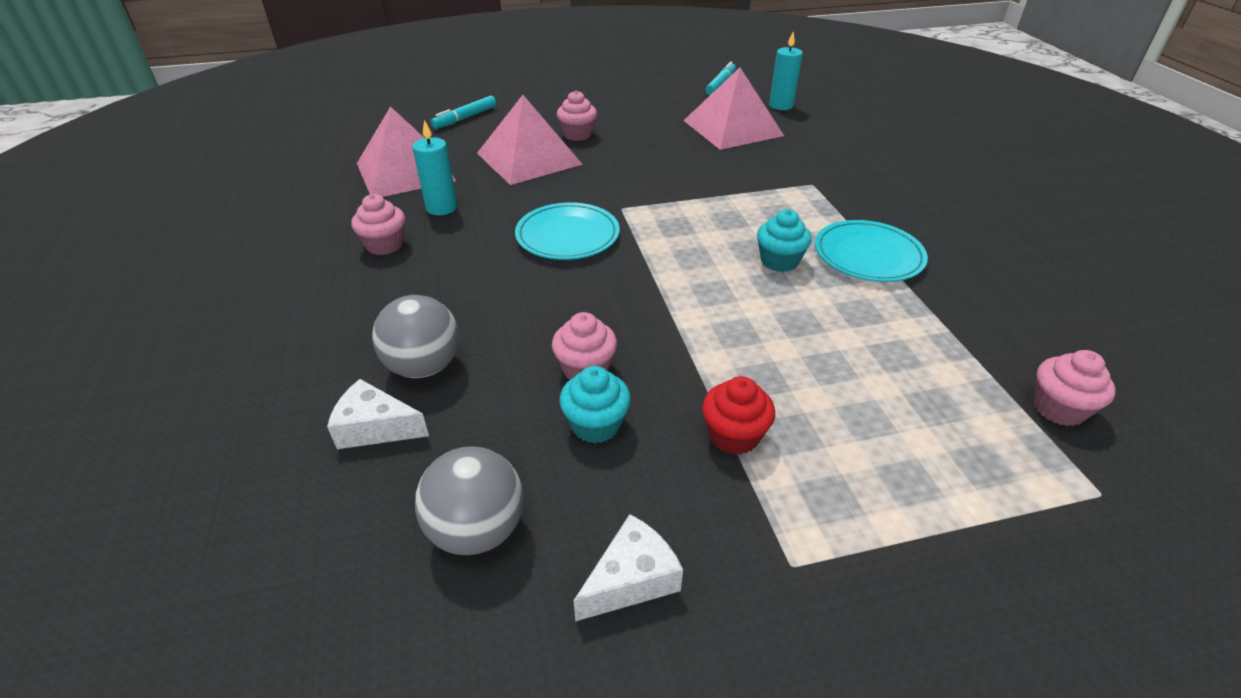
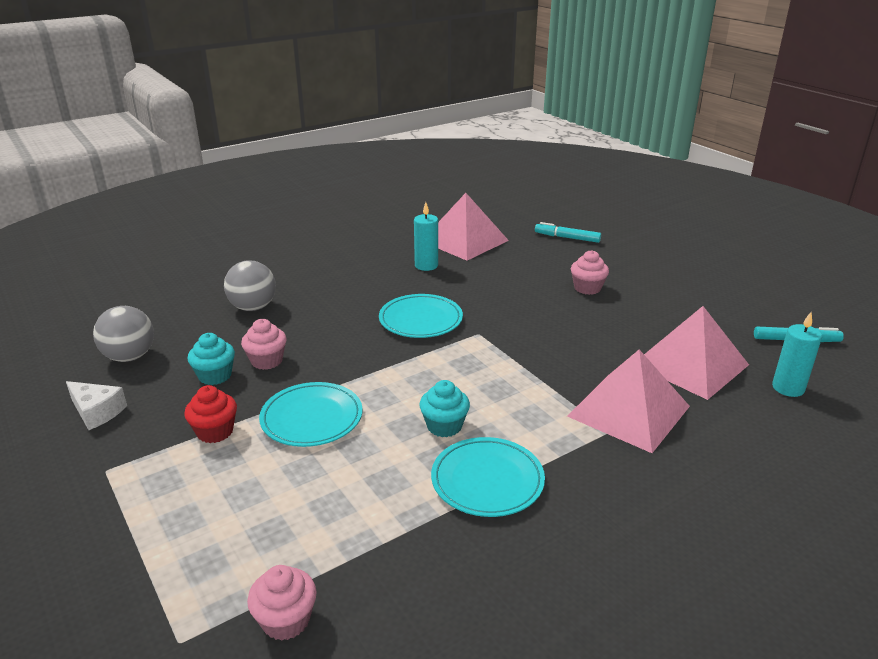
camera: 70 degrees right, 10 degrees down
white cheese [327,379,429,449] -> none
pink cupcake [351,194,405,255] -> none
pink pyramid [477,95,583,185] -> pink pyramid moved to [567,349,690,453]
none -> turquoise plate [259,382,363,447]

